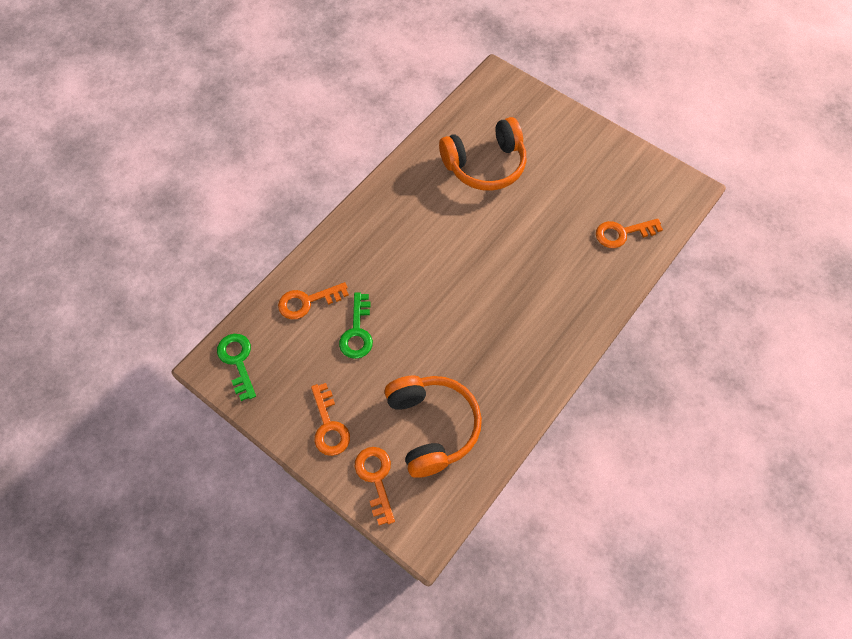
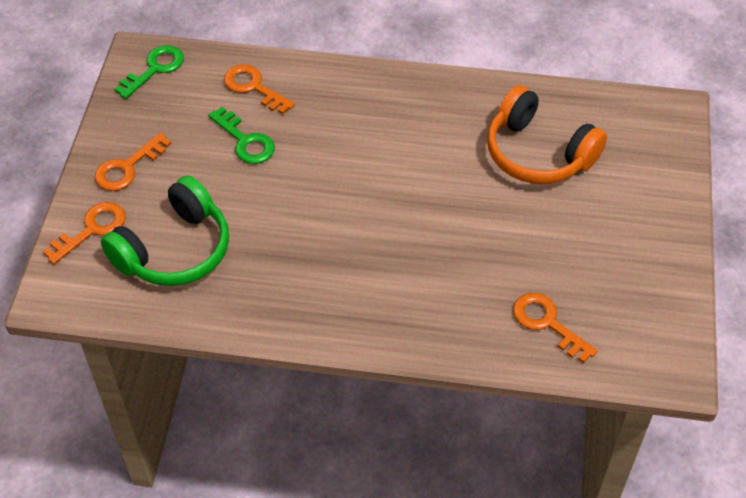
camera: 60 degrees right, 10 degrees down
green key [339,292,373,359] -> green key turned 105 degrees counterclockwise [208,107,275,164]
orange headphones [384,376,482,478] -> green headphones [101,176,229,286]

